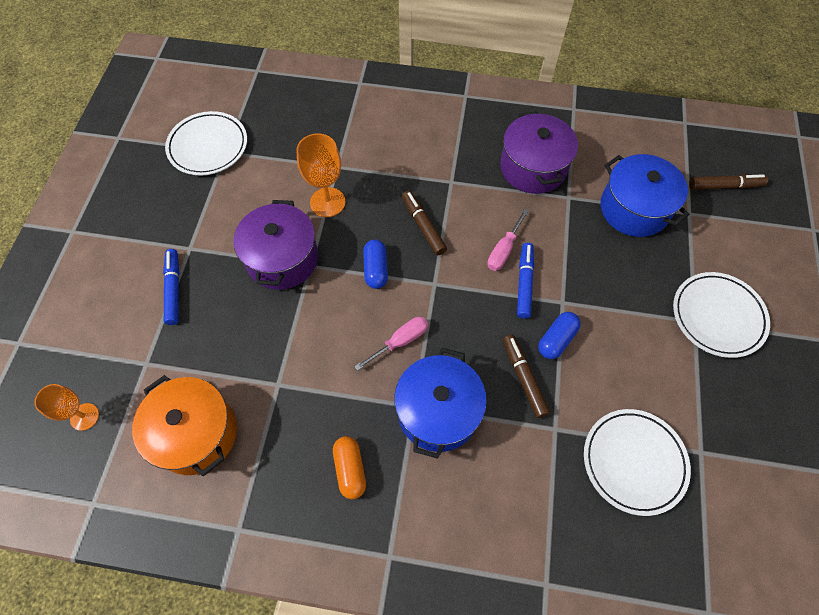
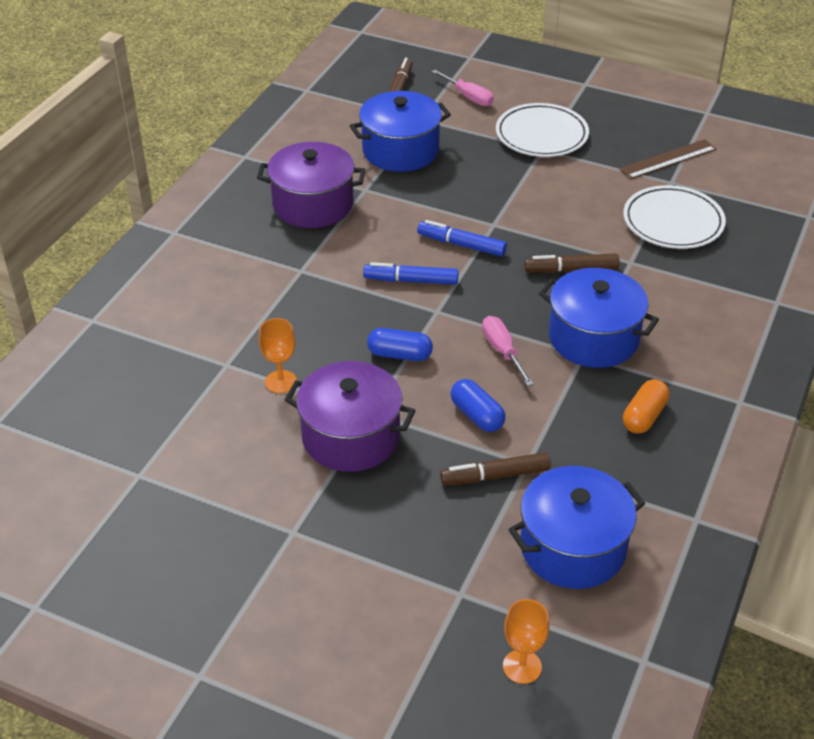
camera: 75 degrees left, 20 degrees down
orange pot [132,375,237,476] -> blue pot [508,466,645,589]
blue marker [163,249,180,325] -> blue marker moved to [363,262,459,285]
white plate [165,111,247,176] -> none
orange goblet [296,133,345,217] -> orange goblet [259,318,297,393], size x0.66
orange capsule [333,436,366,499] -> orange capsule turned 60 degrees counterclockwise [623,379,670,434]
brown marker [402,191,447,255] -> brown marker moved to [440,452,551,486]
pink screwdriver [487,209,529,271] -> pink screwdriver moved to [431,70,494,106]
blue capsule [538,312,581,359] -> blue capsule moved to [451,379,506,432]
none -> brown ruler [619,139,716,179]

